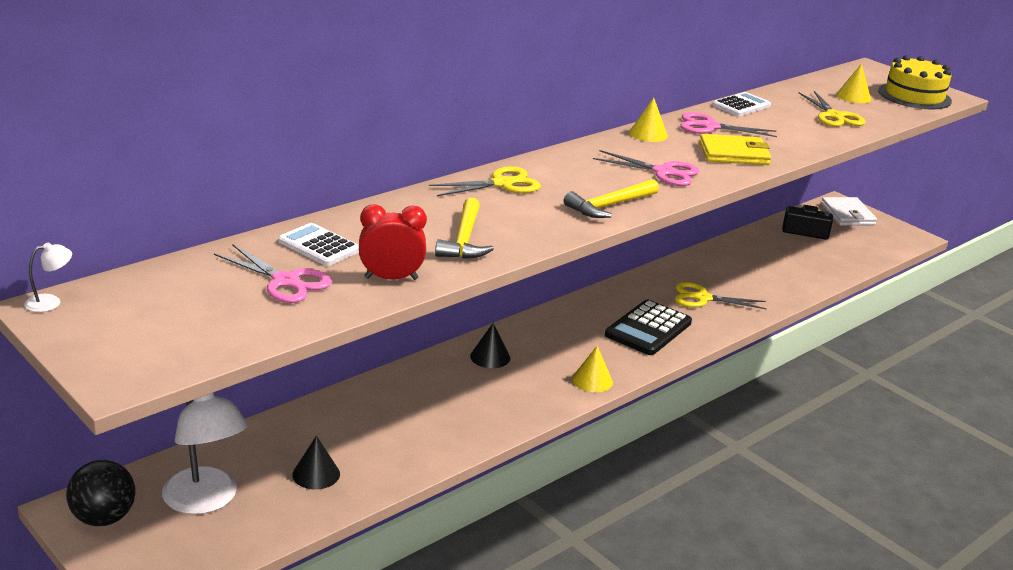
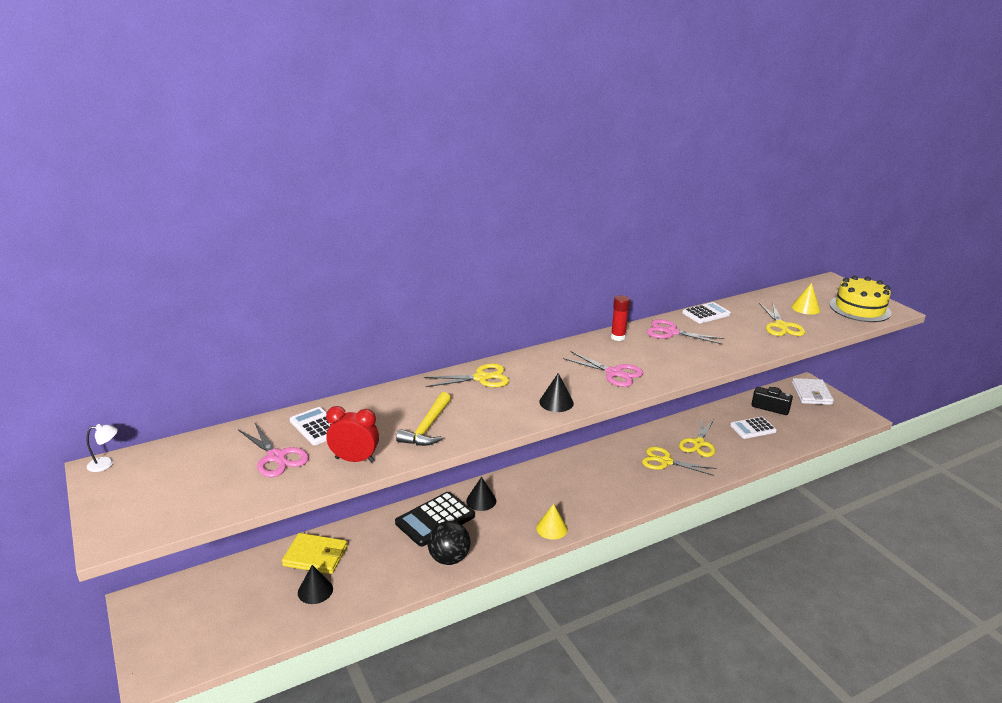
camera: 15 degrees right, 0 degrees up
black ball [66,460,135,526] -> black ball moved to [427,521,470,565]
white lamp [162,393,248,514] -> none
yellow hammer [564,179,659,218] -> black cone [539,373,574,412]
black calculator [605,300,692,355] -> black calculator moved to [395,492,475,547]
yellow cone [629,98,668,142] -> red glue stick [611,295,630,341]
yellow wallet [699,134,771,165] -> yellow wallet moved to [282,533,347,574]
none -> yellow scissors [679,418,716,457]
none -> white calculator [730,417,777,439]

